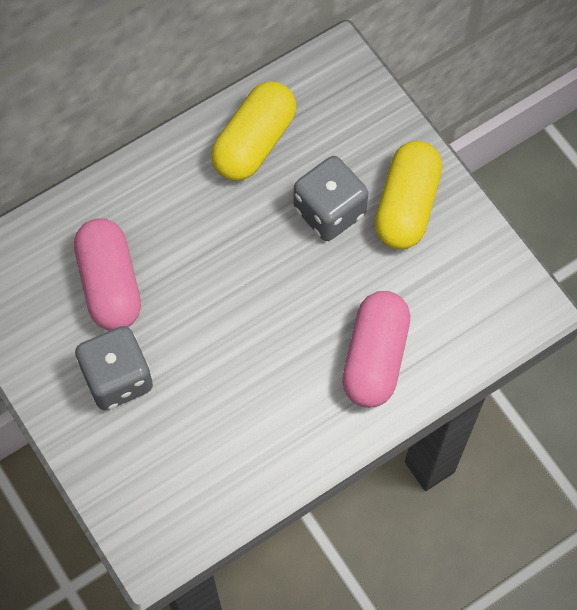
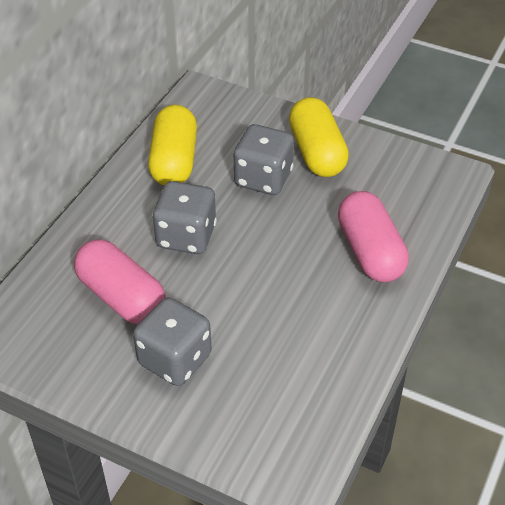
camera: 30 degrees left, 20 degrees down
none -> grey dice [152,181,217,254]

